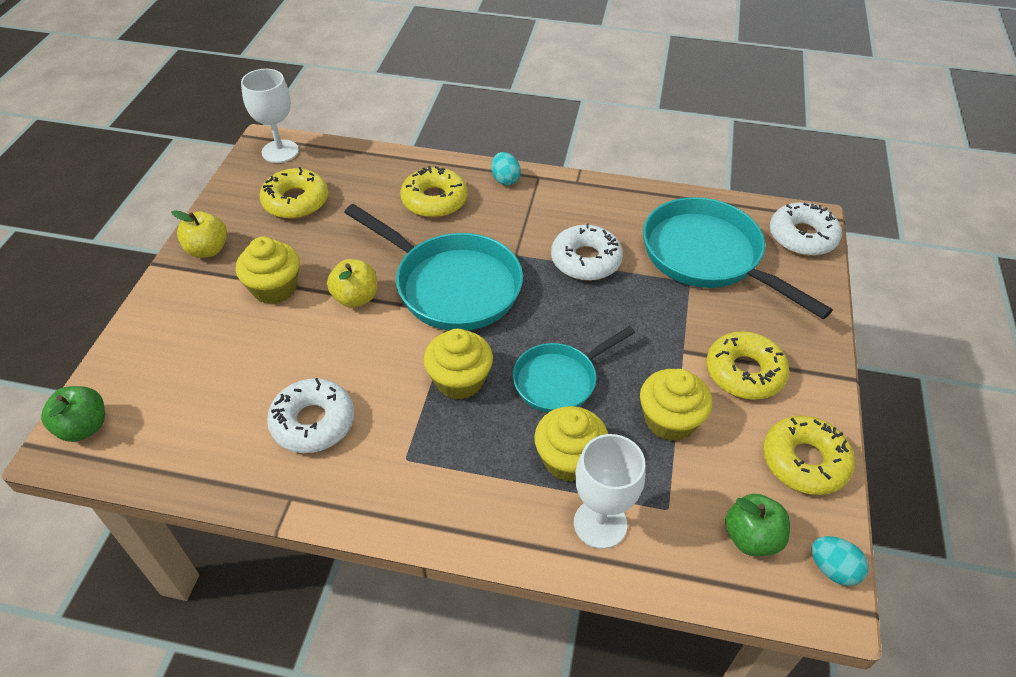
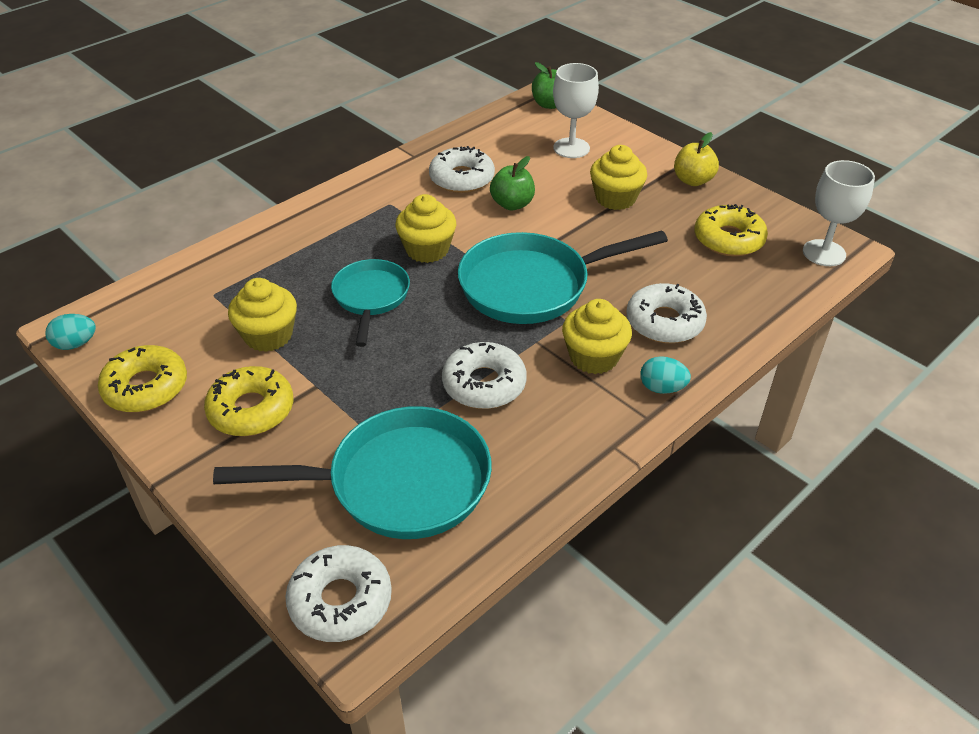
camera: 125 degrees right, 5 degrees down
yellow apple [327,259,377,307] -> none
yellow donut [400,166,468,218] -> white donut [626,283,707,343]
yellow cupcake [534,406,608,482] -> yellow cupcake moved to [562,299,632,374]
white goblet [574,434,646,549] -> white goblet moved to [553,63,599,158]
green apple [725,494,790,556] -> green apple moved to [490,156,535,210]

